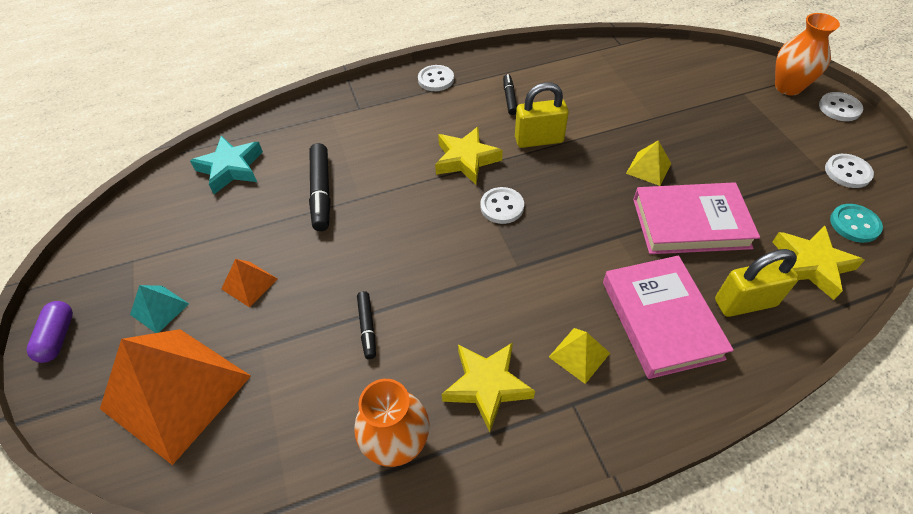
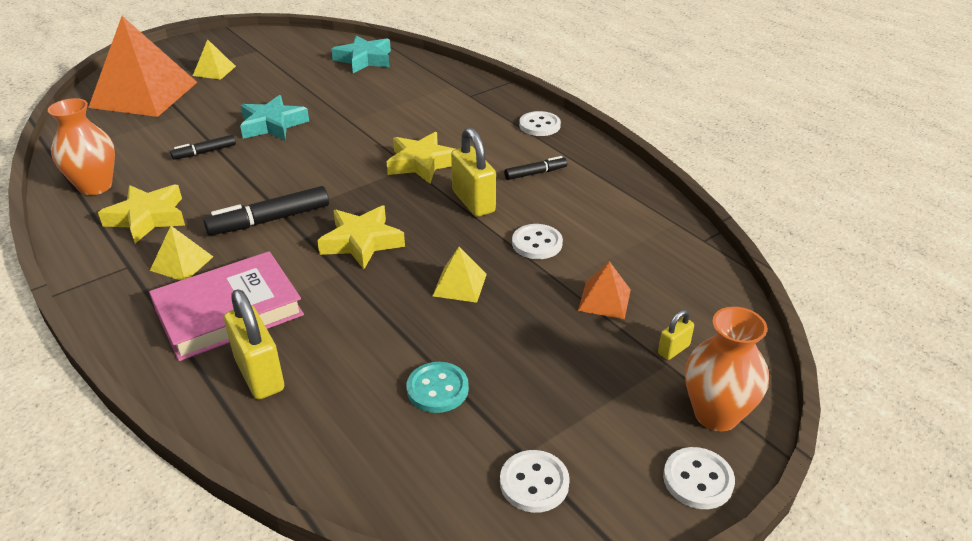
camera: 70 degrees right, 15 degrees down
purple capsule [27,301,73,363] -> none
turquoise pyramid [130,285,189,333] -> yellow pyramid [193,39,236,80]
orange pyramid [221,259,278,307] -> orange pyramid moved to [578,261,631,319]
black marker [309,143,331,231] -> black marker moved to [203,186,329,235]
white button [480,187,524,224] -> white button moved to [512,224,563,259]
pink book [633,182,760,254] -> none
yellow star [772,226,865,300] -> yellow star moved to [317,206,405,269]
turquoise button [830,204,883,243] -> turquoise button moved to [406,362,469,413]
none -> turquoise star [240,95,309,140]
none -> yellow padlock [658,310,694,360]

